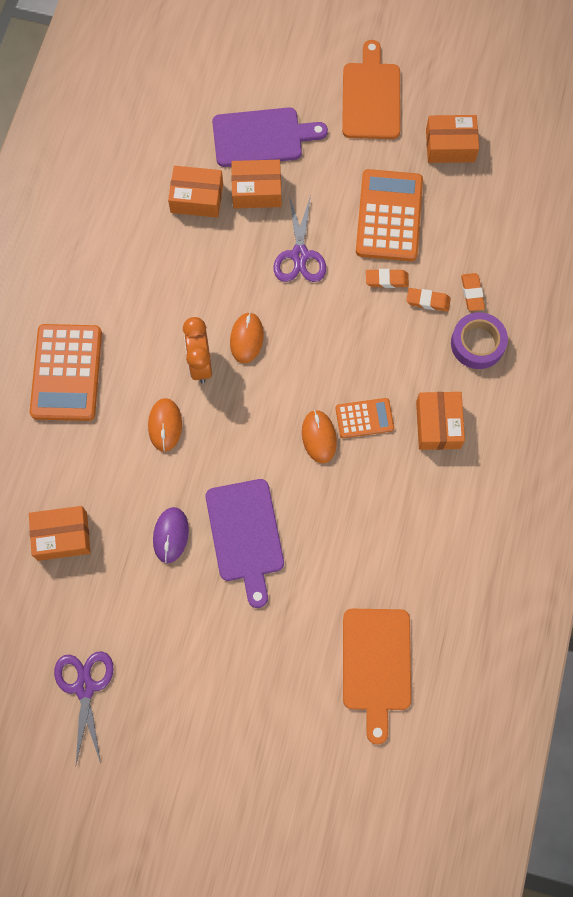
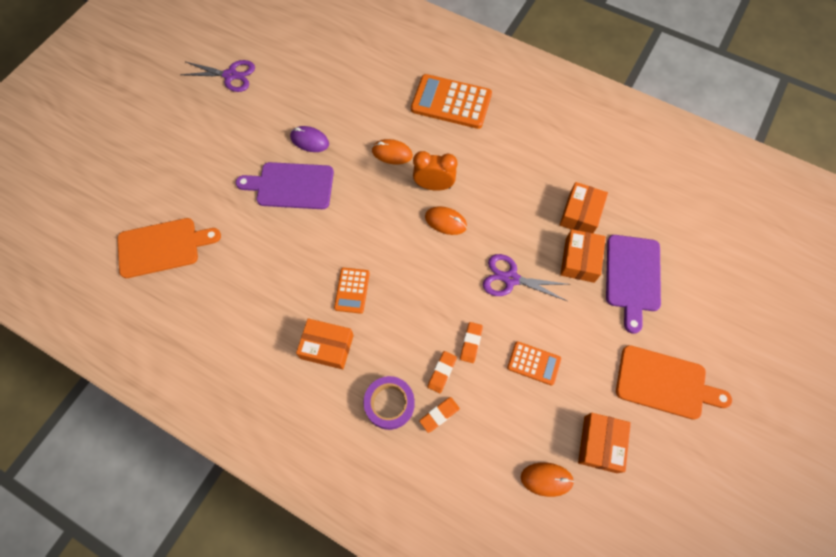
camera: 105 degrees right, 5 degrees down
orange box [29,506,91,561] -> none
orange mouse [302,410,337,463] -> orange mouse moved to [521,462,575,497]
orange cutting board [343,609,411,744] -> orange cutting board turned 150 degrees clockwise [117,218,221,278]
orange calculator [356,169,423,261] -> orange calculator [507,341,561,386], size x0.54
orange eraser [461,273,485,311] -> orange eraser turned 45 degrees counterclockwise [419,397,460,433]

